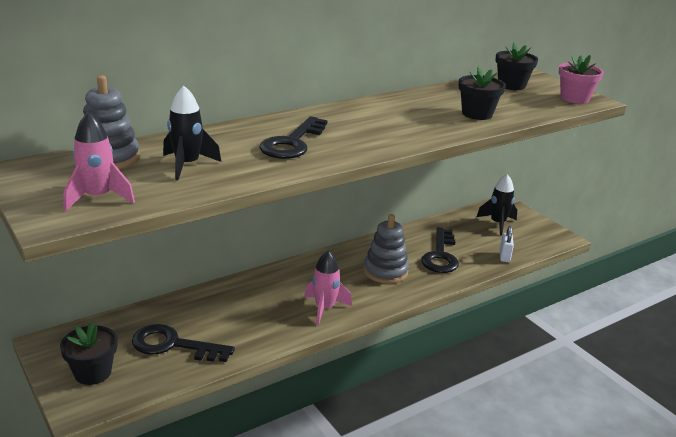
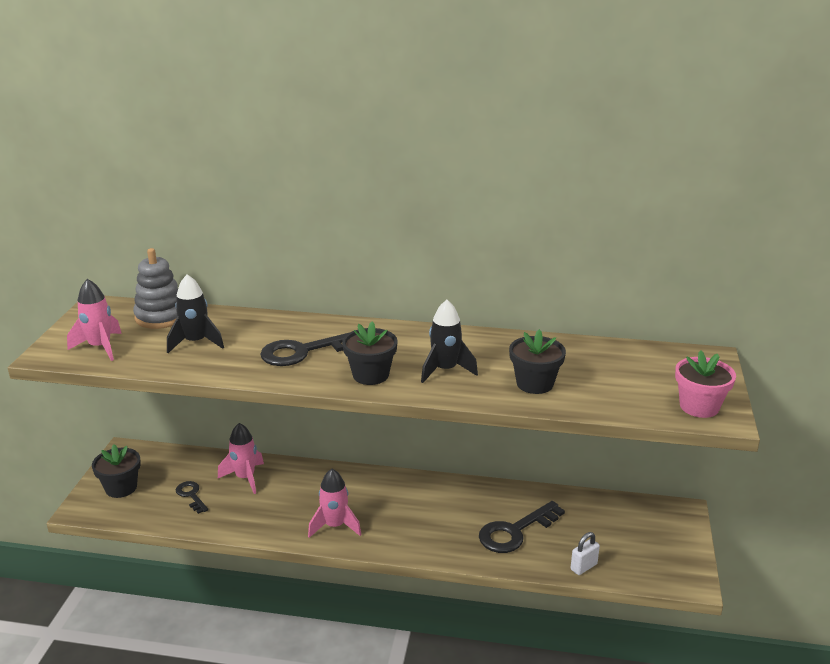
camera: 45 degrees right, 0 degrees up
black key [132,324,235,362] -> black key [176,481,208,514], size x0.56
grey stacking toy [364,214,409,284] -> none
black rocket [477,174,517,236] -> black rocket moved to [421,300,478,383]
black flower pot [495,41,538,90] -> black flower pot moved to [342,321,398,385]
none -> pink rocket [218,423,264,494]

